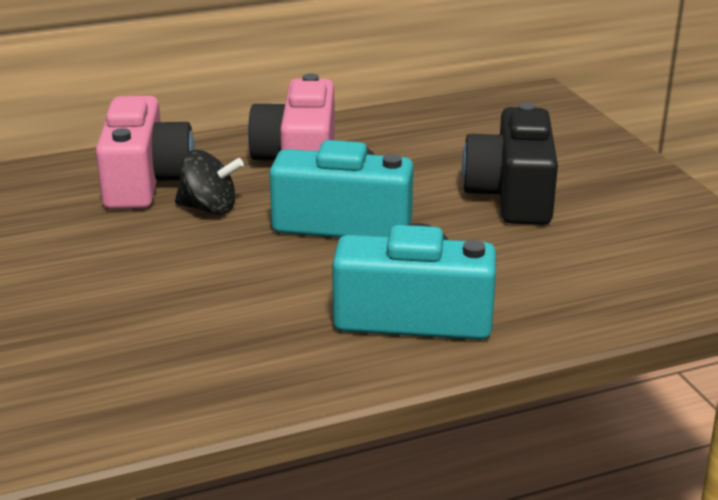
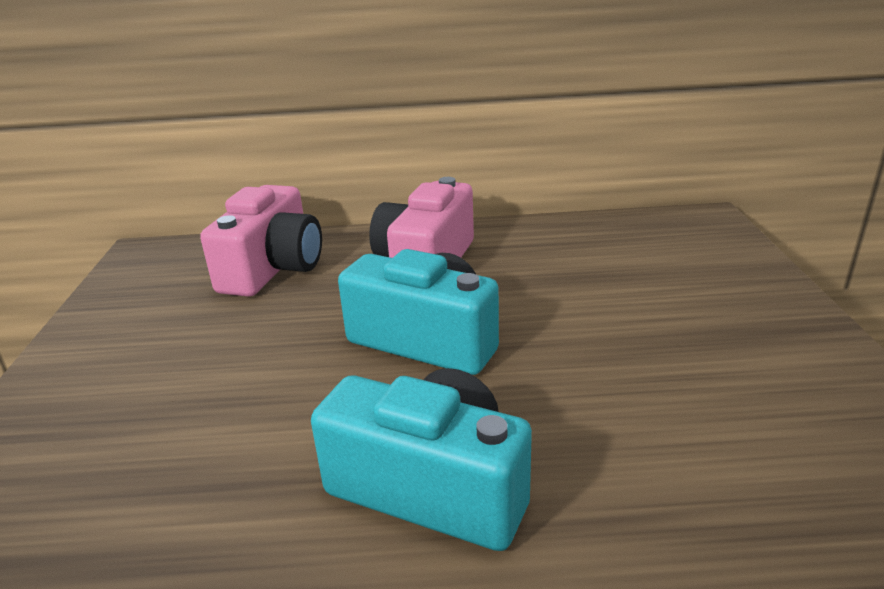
camera: 20 degrees right, 0 degrees up
black spinning top [175,150,244,215] -> none
black camera [462,102,558,225] -> none

